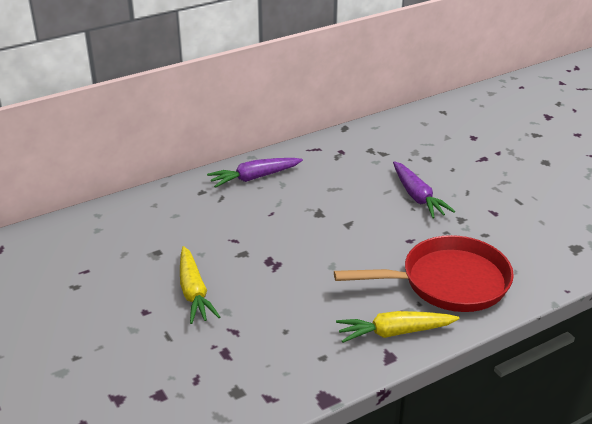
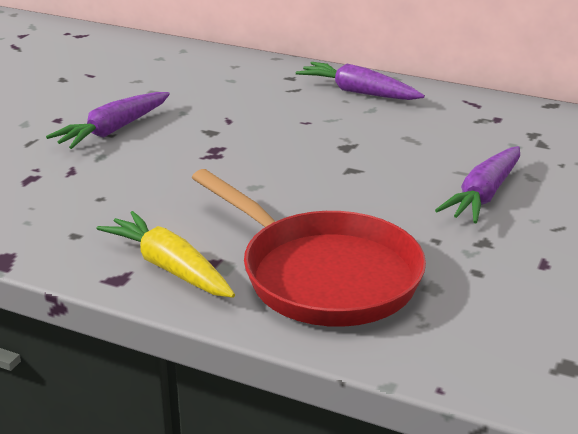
camera: 55 degrees right, 5 degrees down
yellow carrot [180,246,220,324] -> purple carrot [46,92,170,149]

